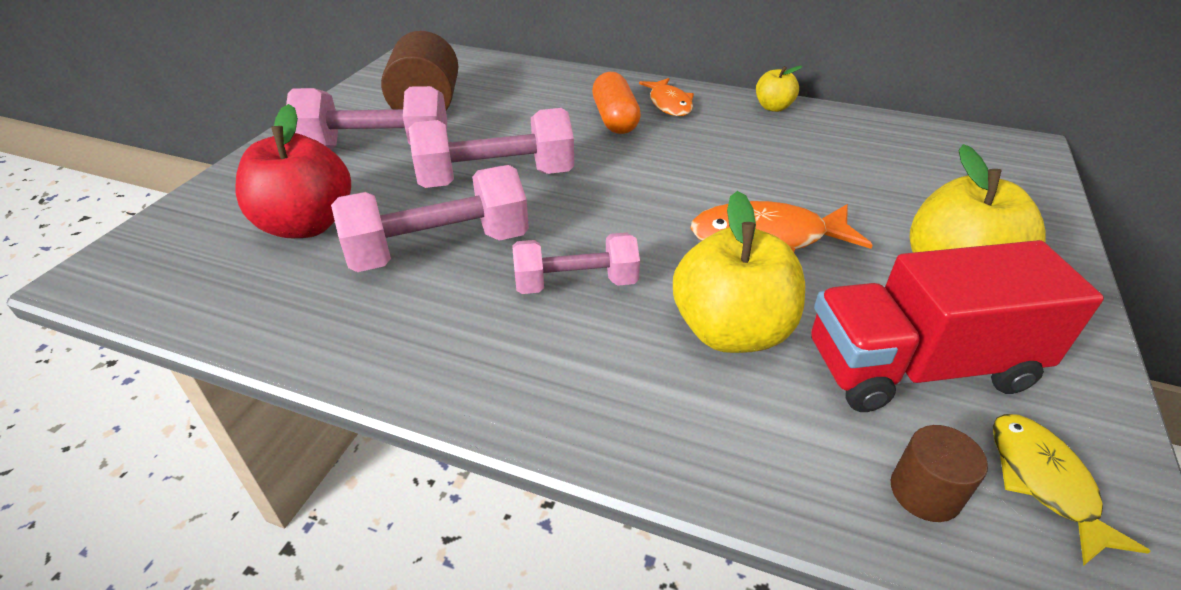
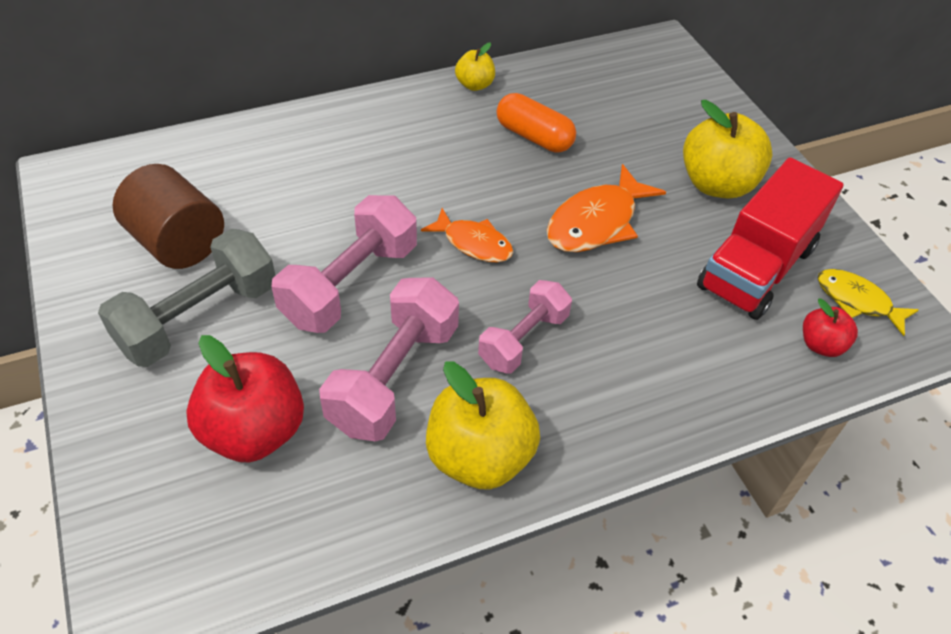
camera: 45 degrees left, 10 degrees up
pink dumbbell [286,86,447,150] -> grey dumbbell [98,229,276,367]
orange capsule [592,72,641,134] -> orange capsule moved to [497,93,576,153]
orange fish [639,78,694,116] -> orange fish moved to [421,208,513,262]
yellow apple [673,191,805,353] -> yellow apple moved to [426,361,540,490]
brown cylinder [891,425,988,522] -> red apple [803,299,858,357]

